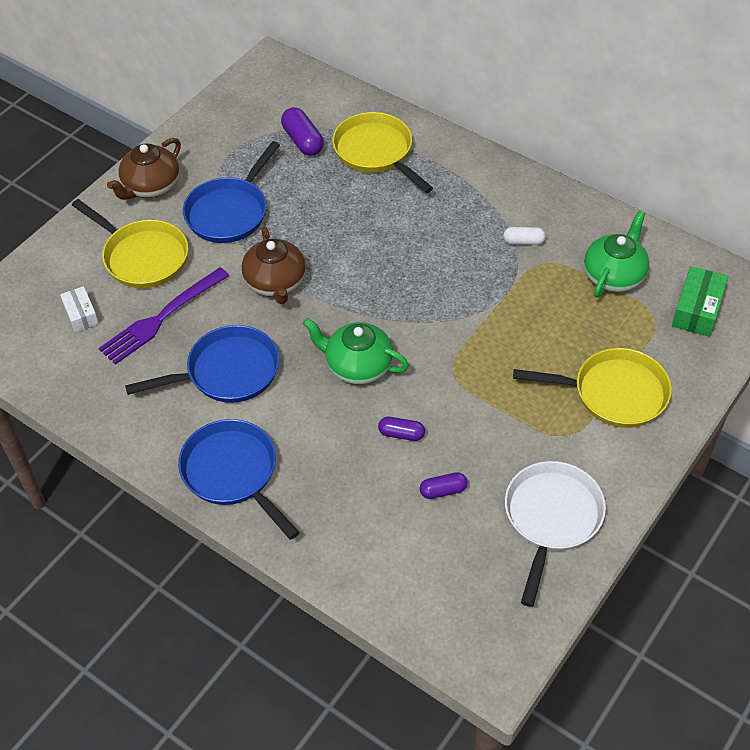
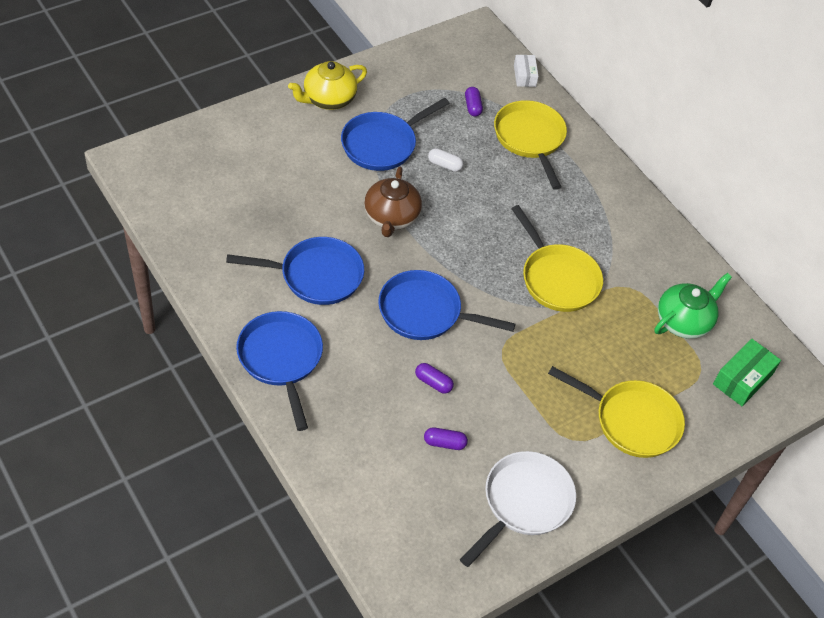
camera: 15 degrees right, 0 degrees up
white box [60,286,99,332] -> white box moved to [514,55,539,87]
yellow pan [72,199,188,288] -> yellow pan moved to [511,205,603,312]
purple fork [99,267,229,365] -> none
brown teapot [107,138,181,200] -> yellow teapot [288,61,367,110]
purple capsule [281,107,324,156] -> purple capsule [465,87,483,117], size x0.63
green teapot [303,318,409,384] -> blue pan [378,270,515,340]
white capsule [503,227,546,245] -> white capsule moved to [428,148,464,172]

